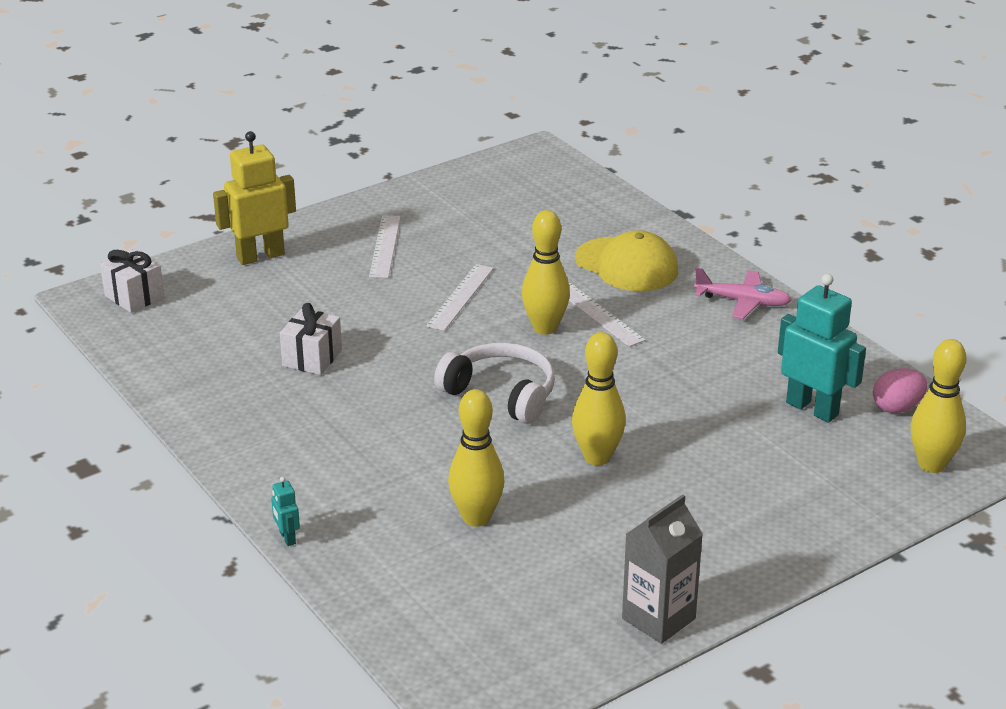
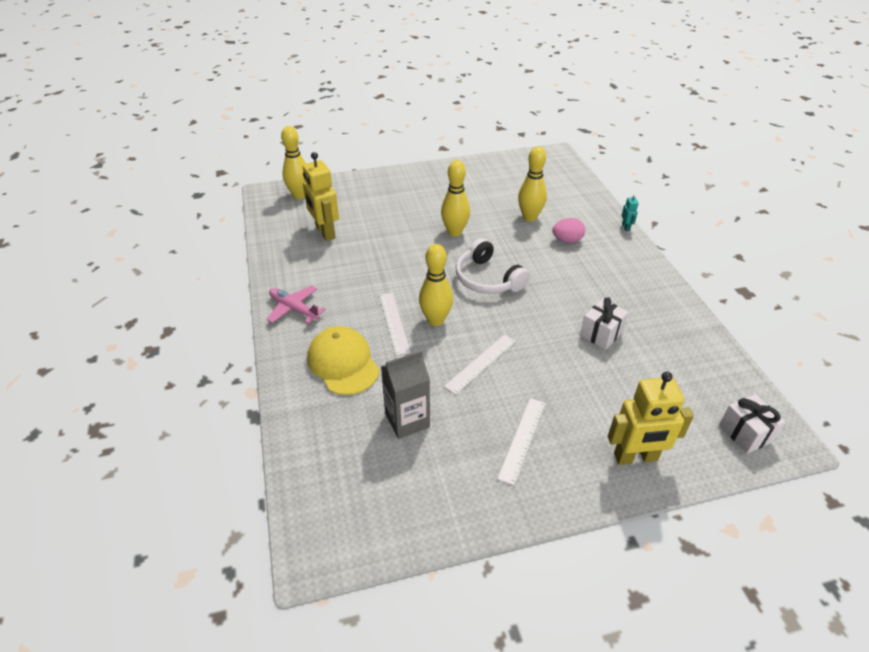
camera: 160 degrees left, 10 degrees up
grey carton [622,495,703,644] -> grey carton moved to [381,350,430,439]
turquoise robot [778,274,866,423] -> yellow robot [303,152,339,241]
pink egg [873,368,927,413] -> pink egg moved to [552,218,585,243]

